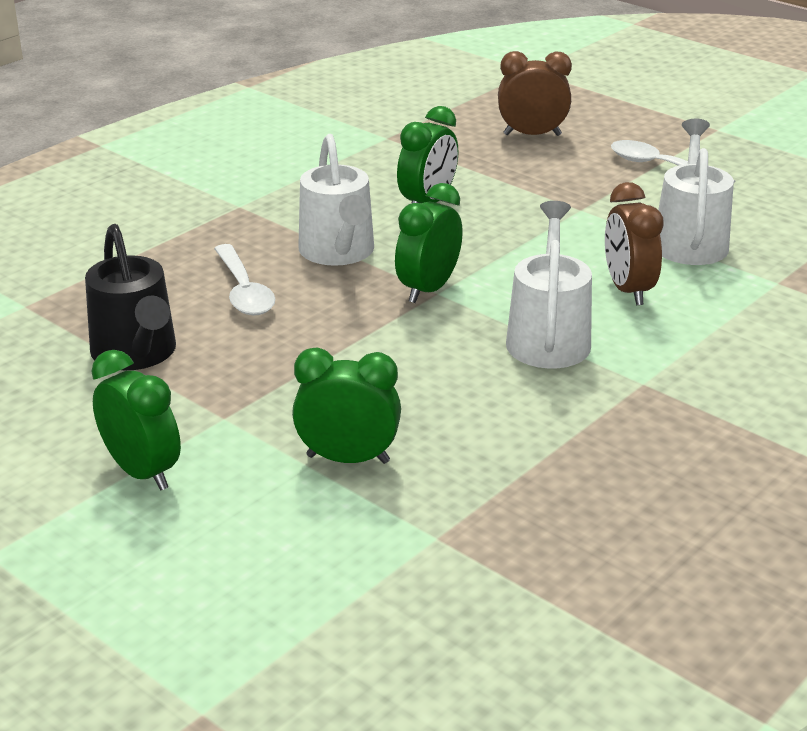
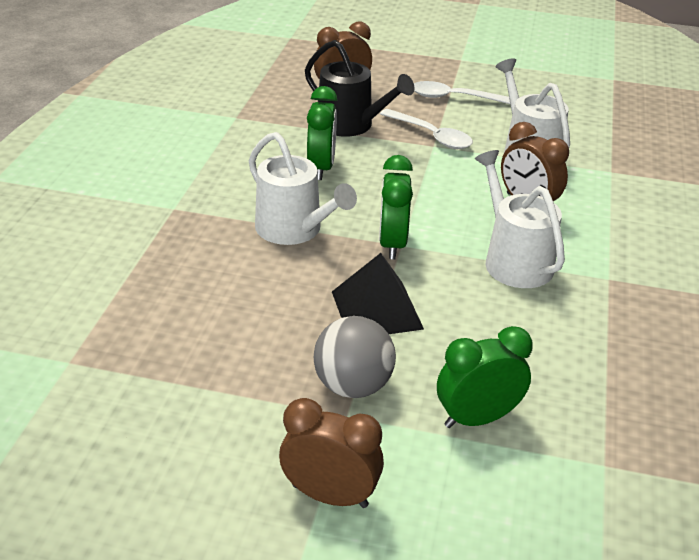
camera: 30 degrees left, 5 degrees up
black watering can [85,224,176,370] -> black watering can moved to [305,40,414,137]
green clock [91,350,181,490] -> brown clock [279,398,384,508]
white spoon [214,244,275,315] -> white spoon moved to [380,109,473,149]
none -> grey ball [314,316,396,398]
none -> black pyramid [332,253,424,334]

